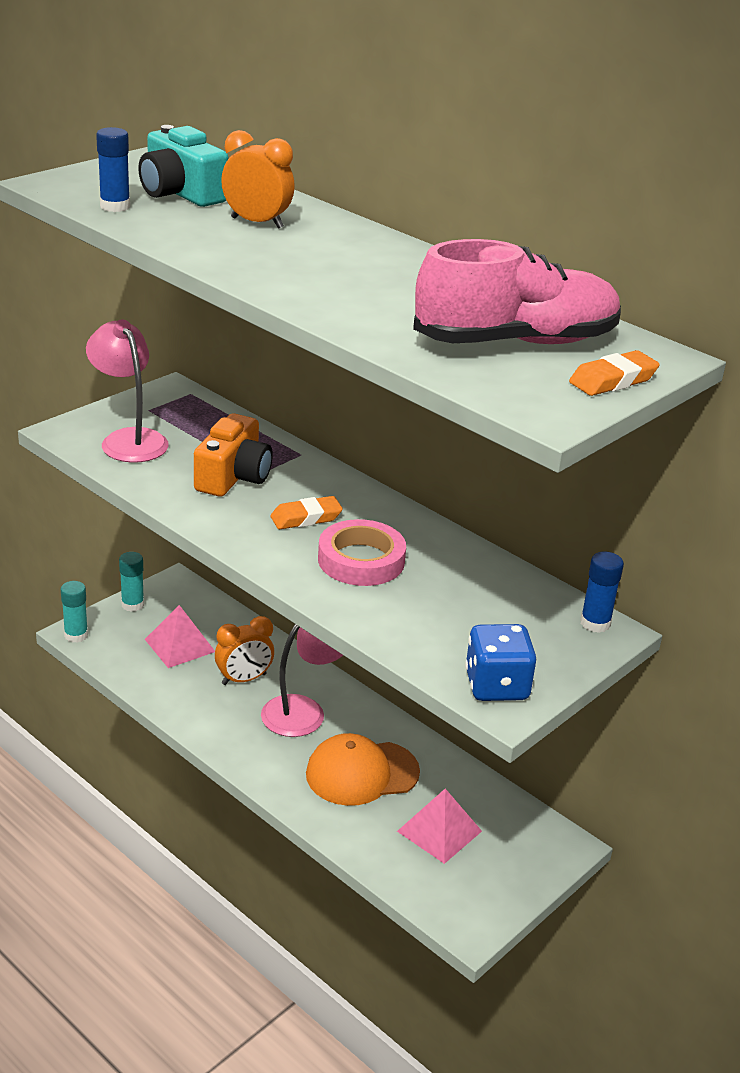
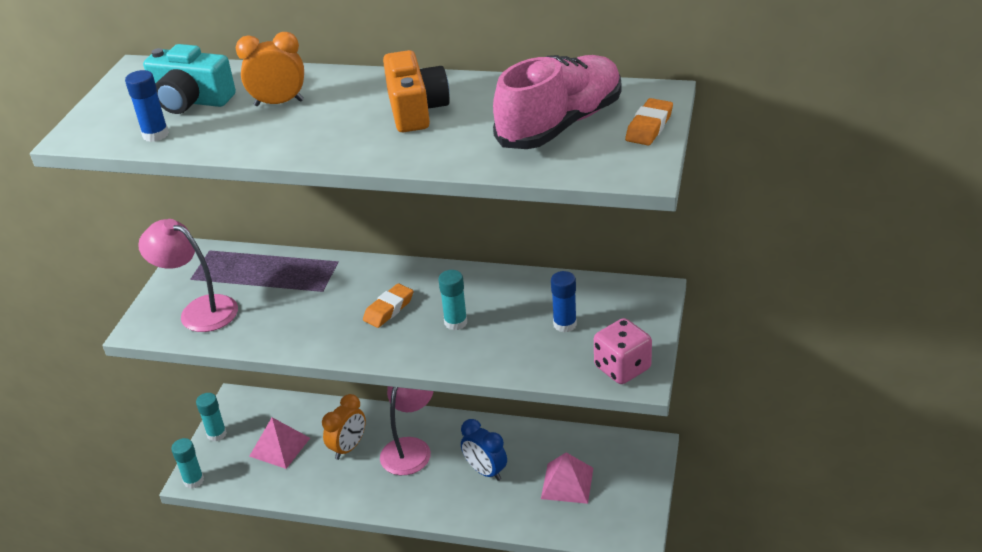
camera: 25 degrees left, 5 degrees up
orange camera [194,413,273,497] -> orange camera moved to [383,50,450,132]
orange cap [306,733,420,806] -> blue clock [461,419,507,481]
pink tape [318,519,406,586] -> turquoise glue stick [438,270,467,330]
blue dice [465,624,536,701] -> pink dice [594,318,652,384]
blue glue stick [580,551,624,633] -> blue glue stick moved to [551,271,577,332]

